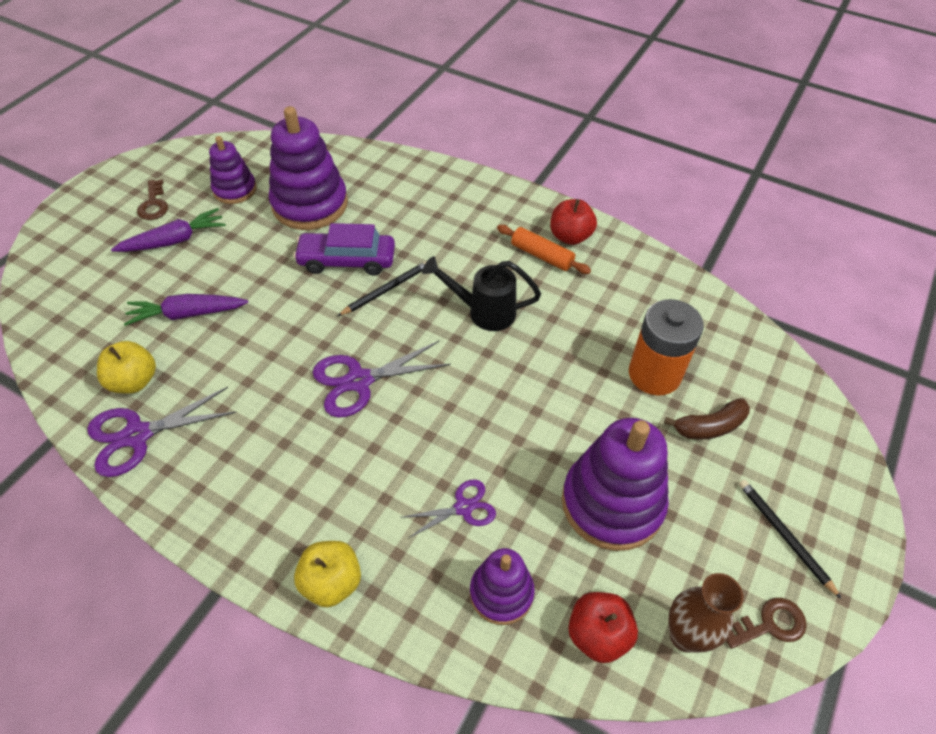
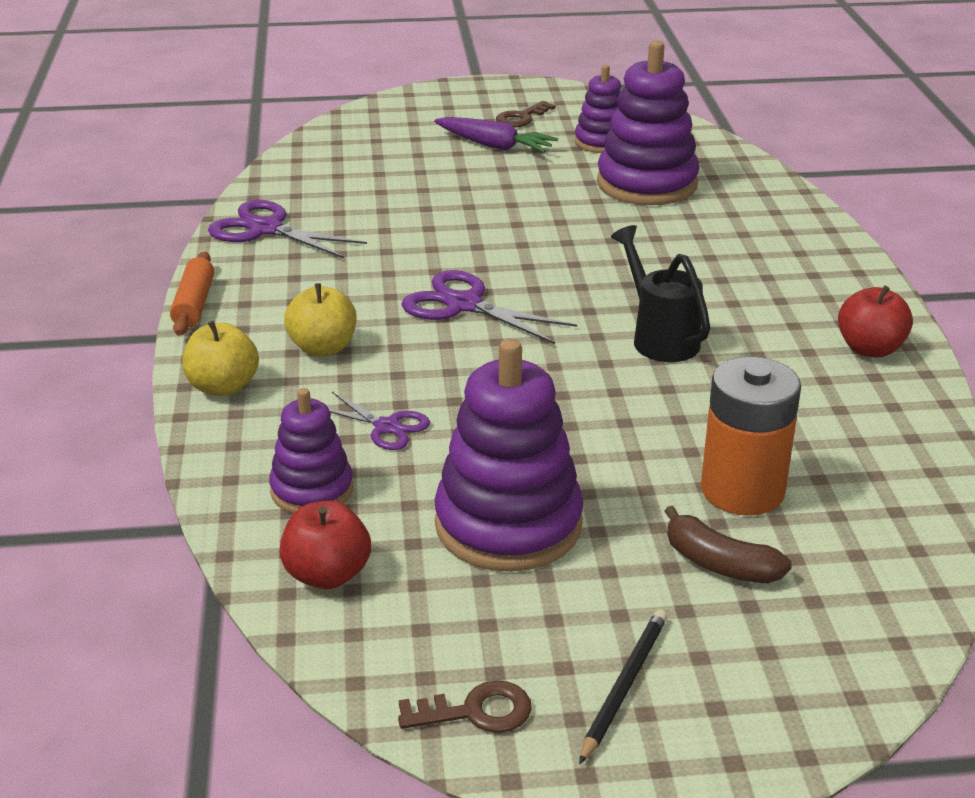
camera: 55 degrees right, 20 degrees down
yellow apple [97,341,156,394] -> yellow apple moved to [284,283,356,356]
purple carrot [124,294,248,326] -> none
purple car [293,223,395,275] -> none
black pencil [337,261,427,316] -> none
orange rolling pin [497,225,591,274] -> orange rolling pin moved to [170,252,214,336]
brown vase [669,573,744,652] -> none
brown key [726,598,807,649] -> brown key turned 45 degrees counterclockwise [398,680,532,733]

